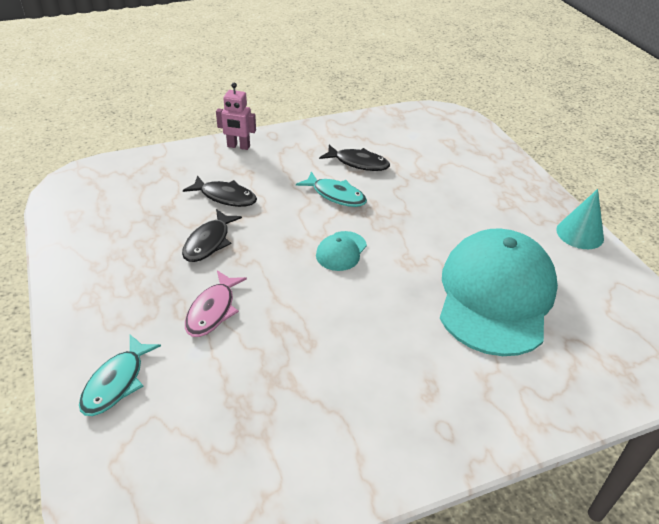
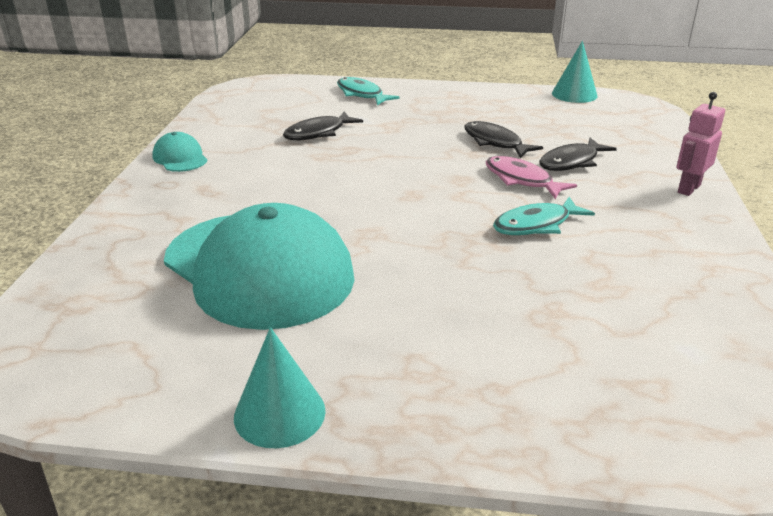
camera: 120 degrees right, 10 degrees down
pink fish [185,270,247,337] -> pink fish moved to [485,156,577,199]
turquoise cap [316,231,367,271] -> turquoise cap moved to [152,132,207,172]
black fish [319,145,390,171] -> black fish moved to [283,111,363,140]
none -> turquoise cone [552,41,597,103]

